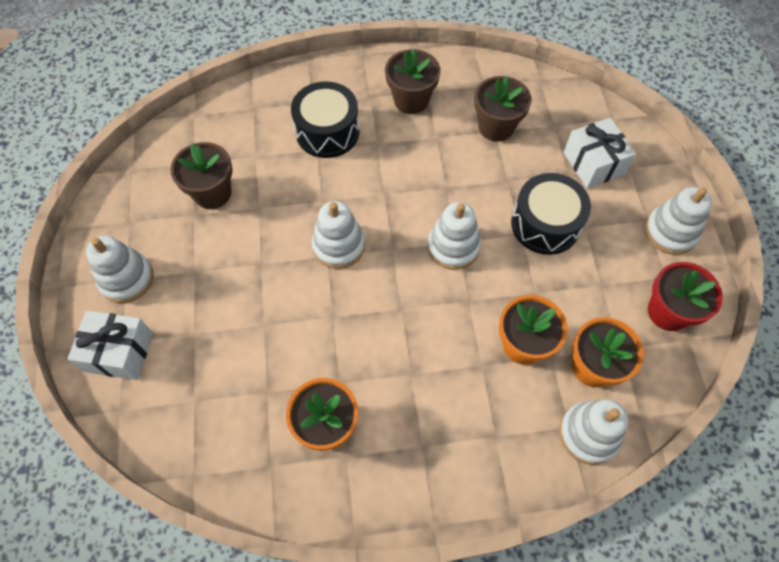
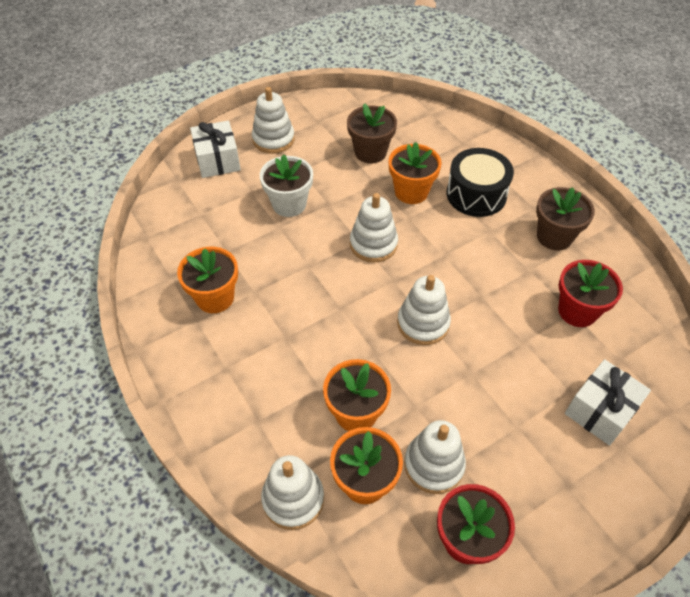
camera: 65 degrees right, 10 degrees down
brown flower pot [474,76,532,142] -> red flower pot [558,260,623,327]
black drum [511,173,591,255] -> none
white stacking toy [645,187,712,255] -> white stacking toy moved to [404,420,466,494]
none -> white flower pot [260,154,313,217]
none -> orange flower pot [389,142,442,204]

